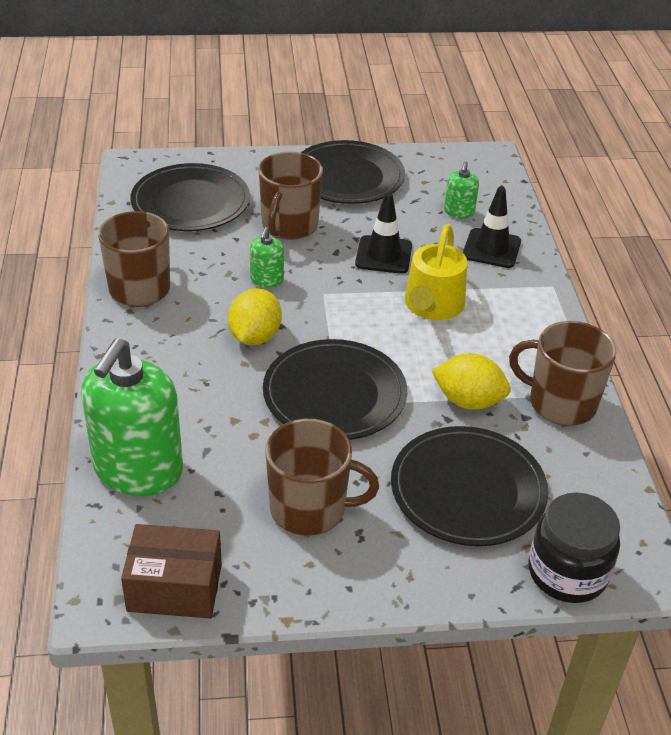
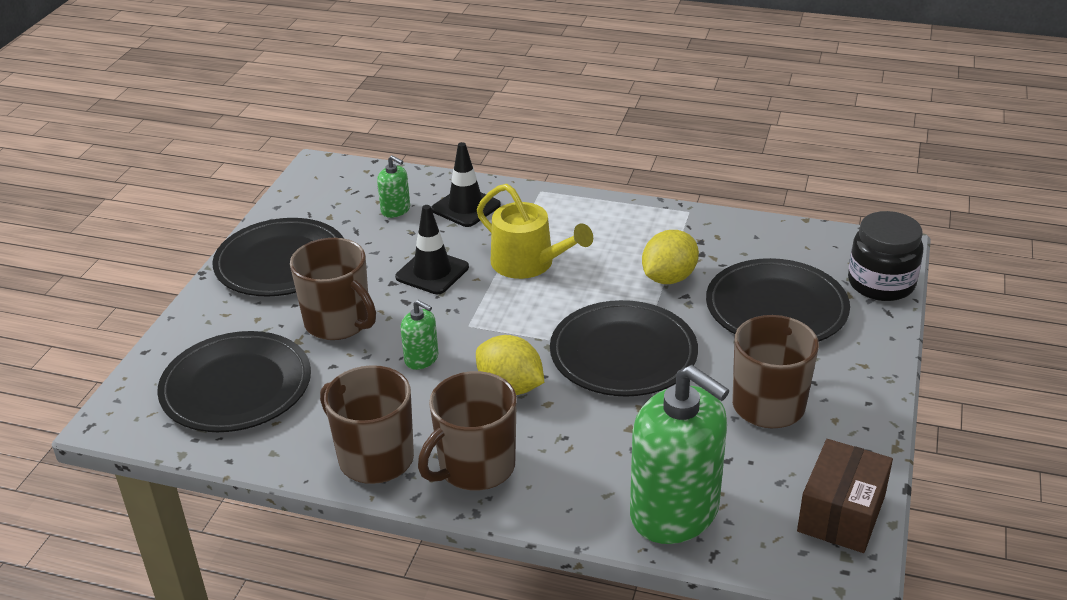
camera: 65 degrees left, 5 degrees down
brown mug [509,321,617,426] -> brown mug moved to [418,371,517,491]

